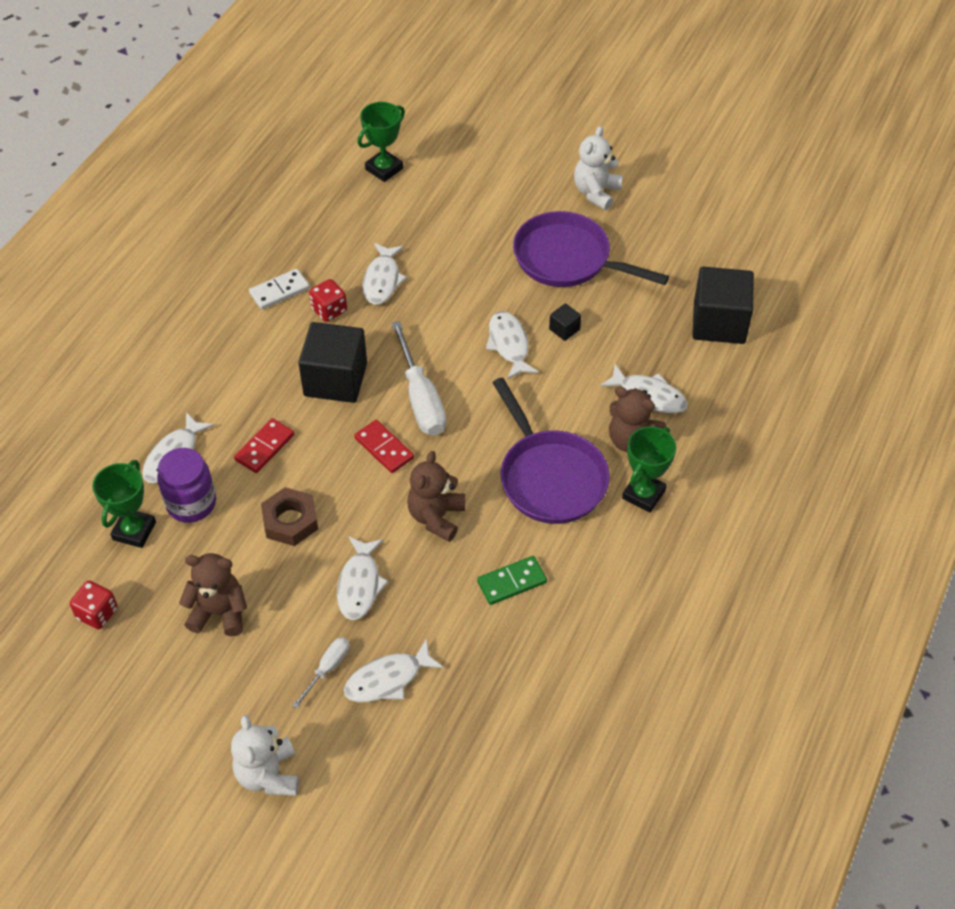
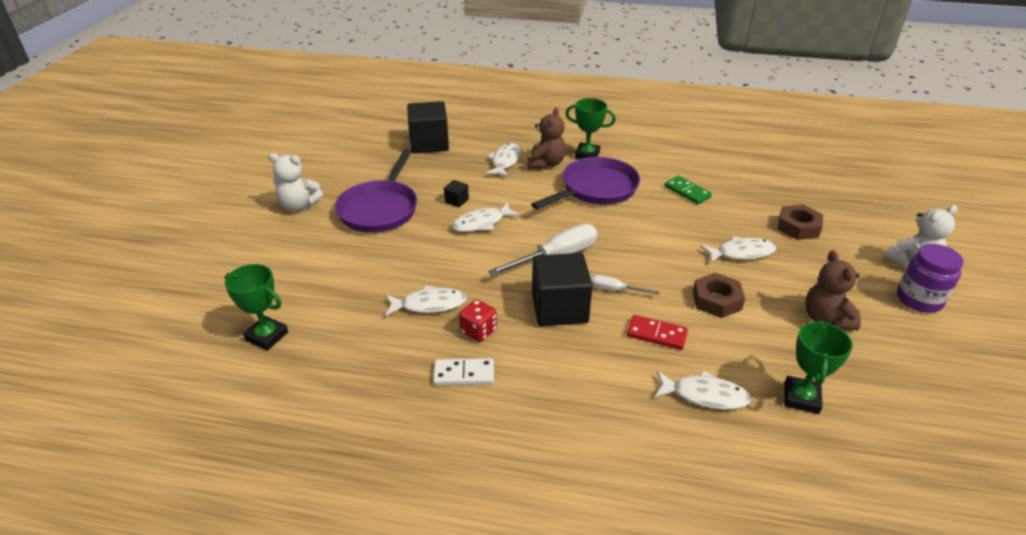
camera: 105 degrees left, 15 degrees down
red dice [70,581,118,629] -> none
green trophy [92,460,156,548] -> green trophy turned 75 degrees counterclockwise [785,321,853,414]
purple jar [157,448,216,523] -> purple jar moved to [897,244,964,313]
white domino [249,269,310,310] -> white domino turned 45 degrees counterclockwise [433,358,494,385]
white screwdriver [292,637,349,709] -> white screwdriver moved to [591,275,659,295]
white fish [344,638,444,702] -> brown nut [777,204,823,240]
red domino [354,420,414,473] -> none
brown teddy bear [407,451,465,542] -> none

